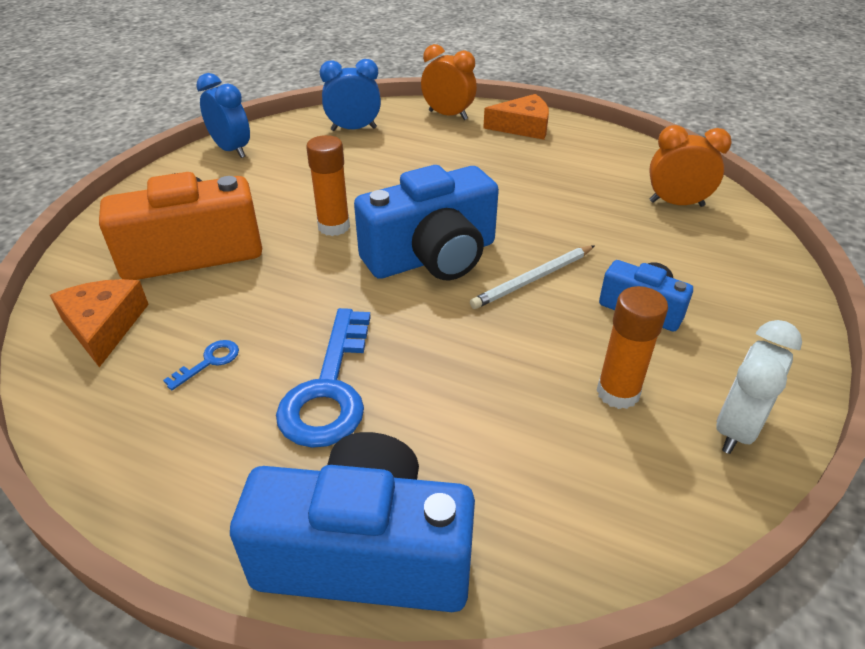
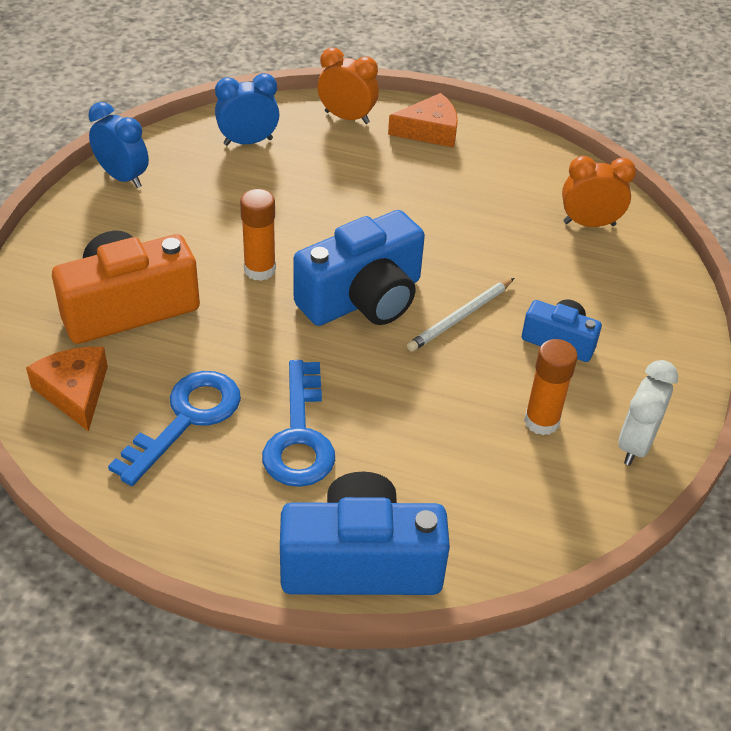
camera: 10 degrees left, 5 degrees up
blue key [163,340,239,390] -> blue key [108,371,241,486], size x2.28

